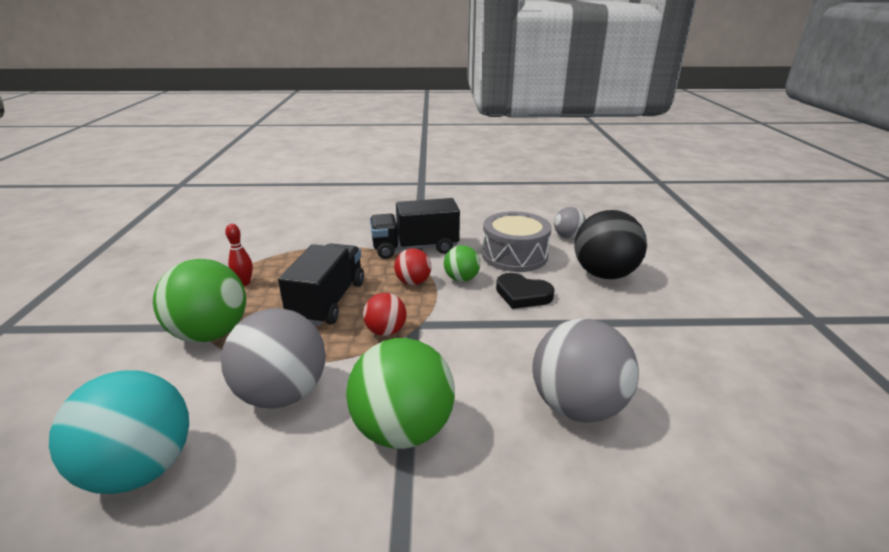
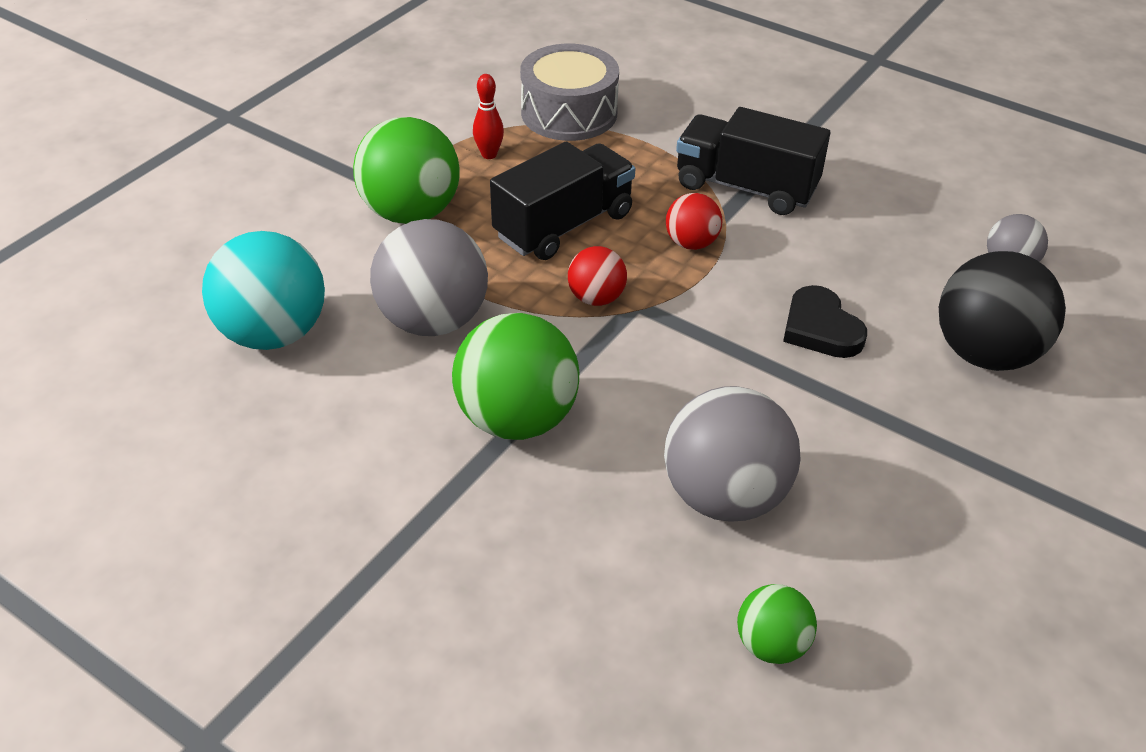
camera: 35 degrees right, 15 degrees up
green ball [444,245,480,282] -> green ball moved to [737,584,817,664]
grey drum [482,211,552,272] -> grey drum moved to [520,44,619,141]

